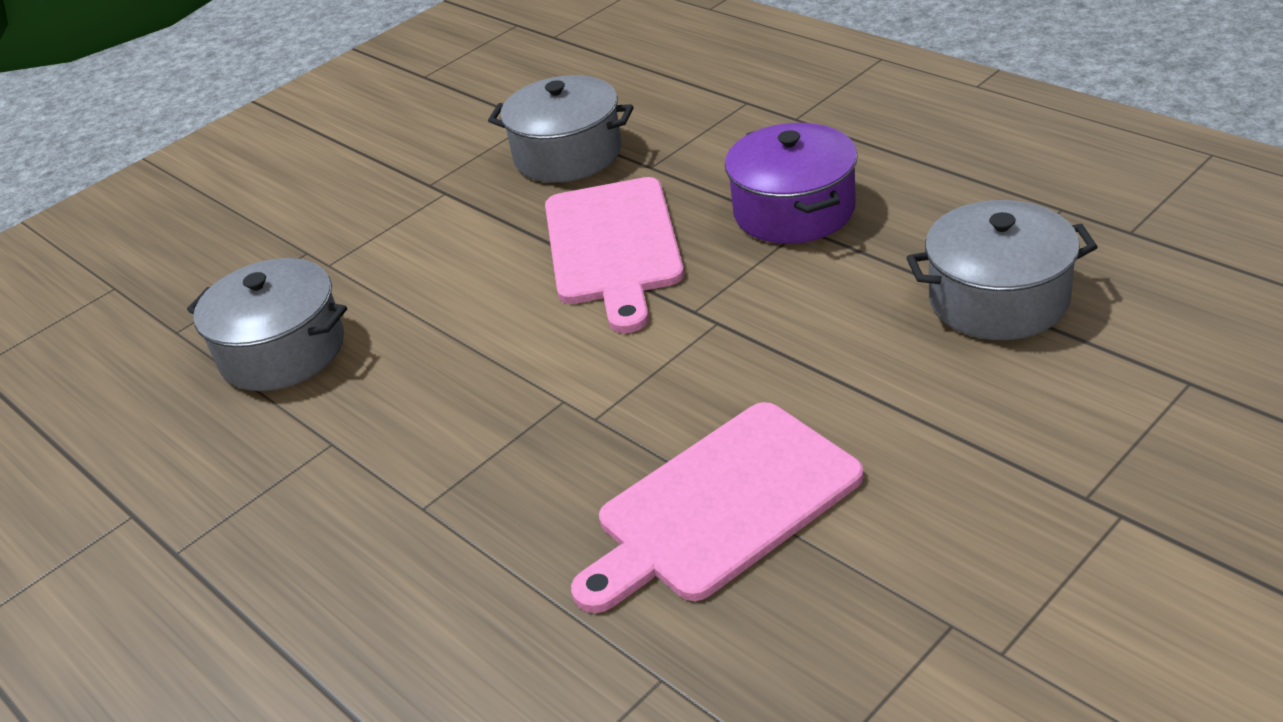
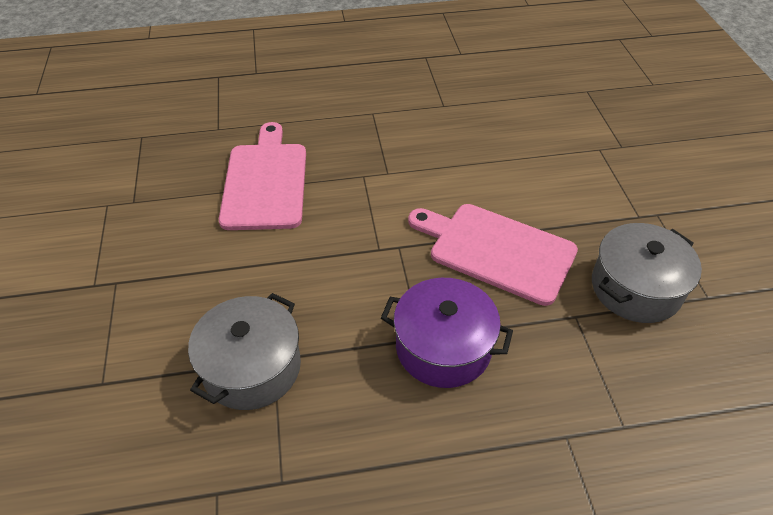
camera: 120 degrees right, 10 degrees up
grey pot [187,258,347,391] -> none

